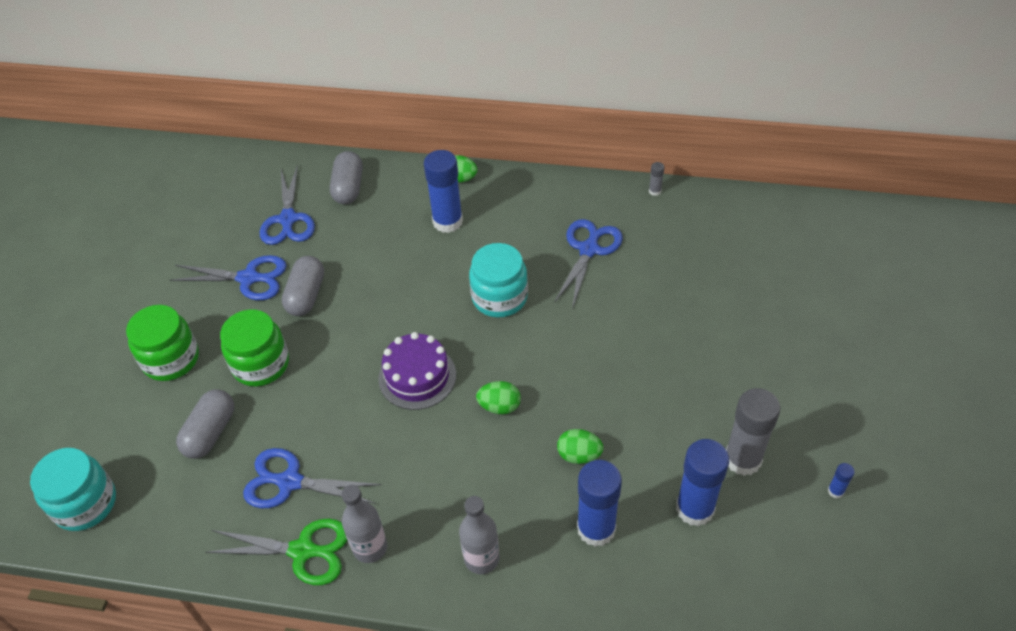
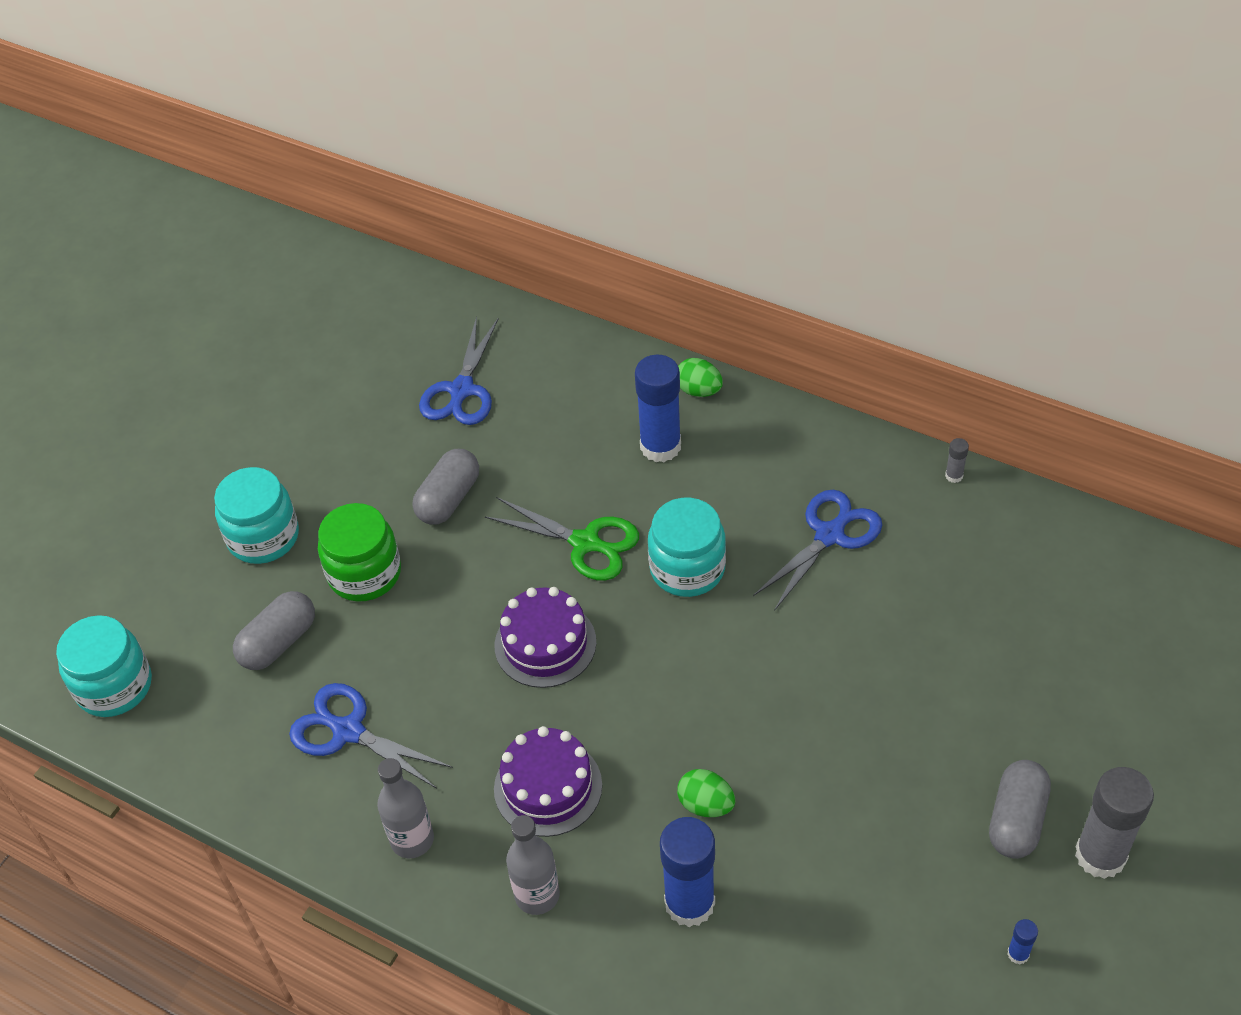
camera: 20 degrees right, 0 degrees up
green jar [126,305,199,381] -> turquoise jar [214,467,299,564]
blue scissors [170,255,286,300] -> none
green scissors [206,519,348,585] -> green scissors moved to [485,497,639,581]
grey capsule [330,151,363,204] -> grey capsule moved to [989,760,1051,859]
green egg [476,381,521,414] -> none
blue glue stick [676,439,729,526] -> none
grey glue stick [726,388,780,476] -> grey glue stick moved to [1075,767,1154,879]
none -> purple cake [494,726,602,837]

